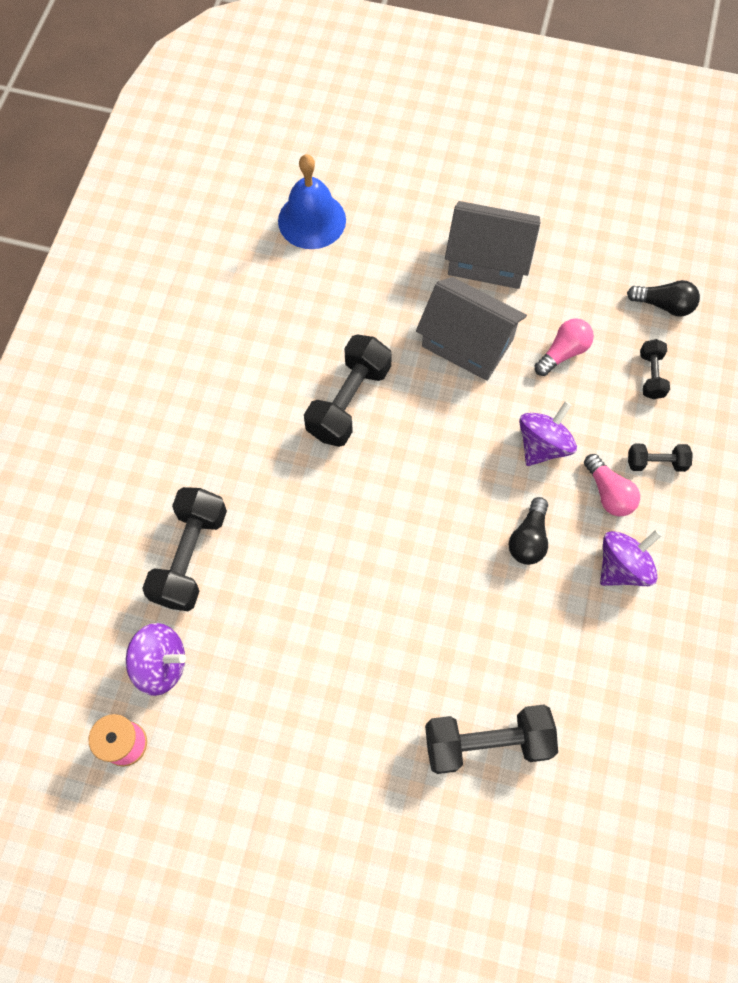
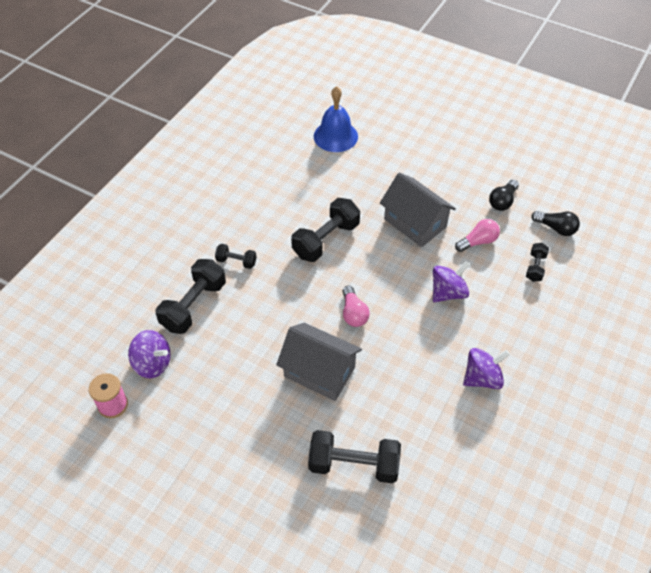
camera: 15 degrees right, 15 degrees down
grey house [445,201,540,289] -> grey house moved to [276,323,362,401]
black light bulb [509,497,548,565] -> black light bulb moved to [489,180,519,211]
pink light bulb [584,454,640,516] -> pink light bulb moved to [342,286,370,327]
black dumbbell [628,444,693,472] -> black dumbbell moved to [215,244,257,269]

